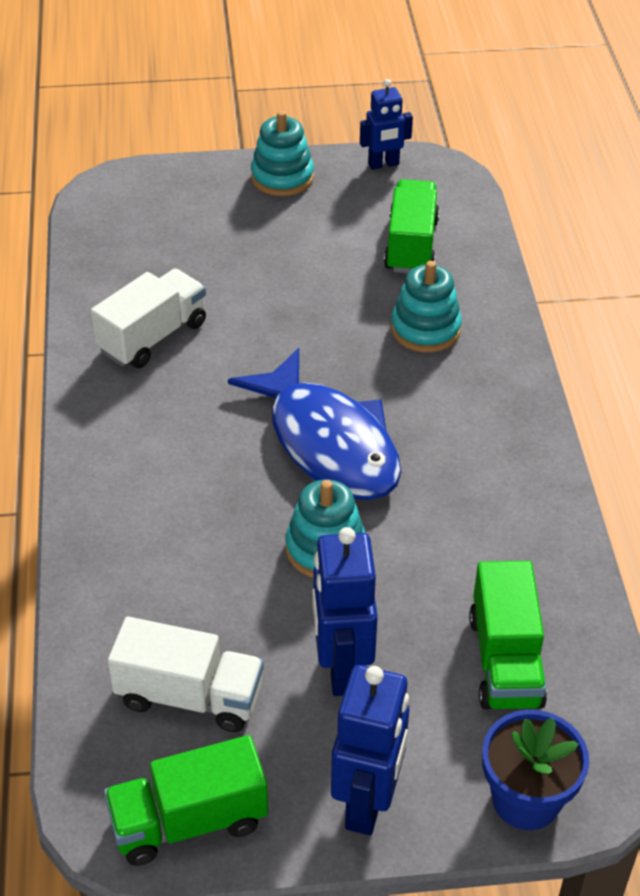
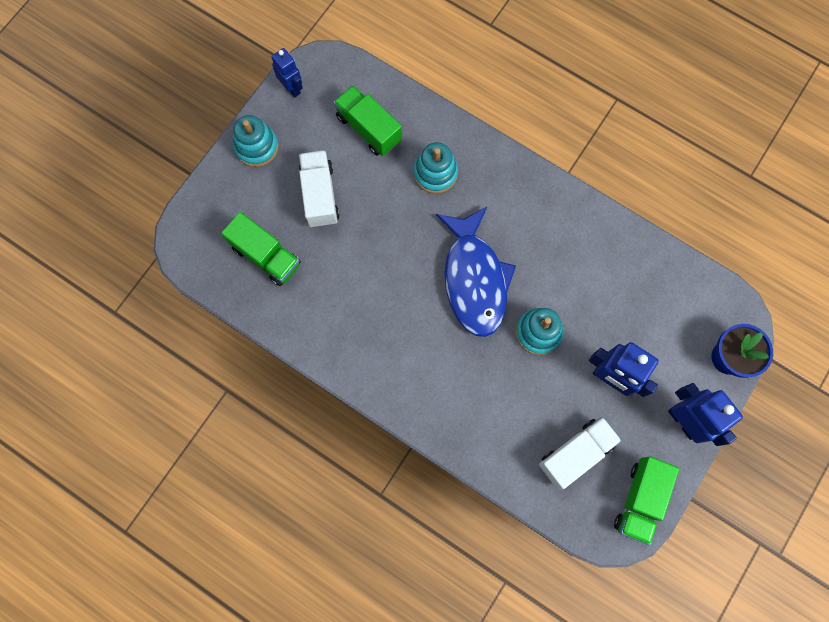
camera: 50 degrees left, 30 degrees up
white truck [91,269,206,368] -> white truck moved to [299,150,340,228]
blue fish [228,348,401,500] -> blue fish turned 75 degrees clockwise [436,207,516,337]
blue robot [360,79,413,170] -> blue robot turned 60 degrees counterclockwise [272,48,303,98]
green truck [469,561,547,710] -> green truck moved to [221,212,301,286]

